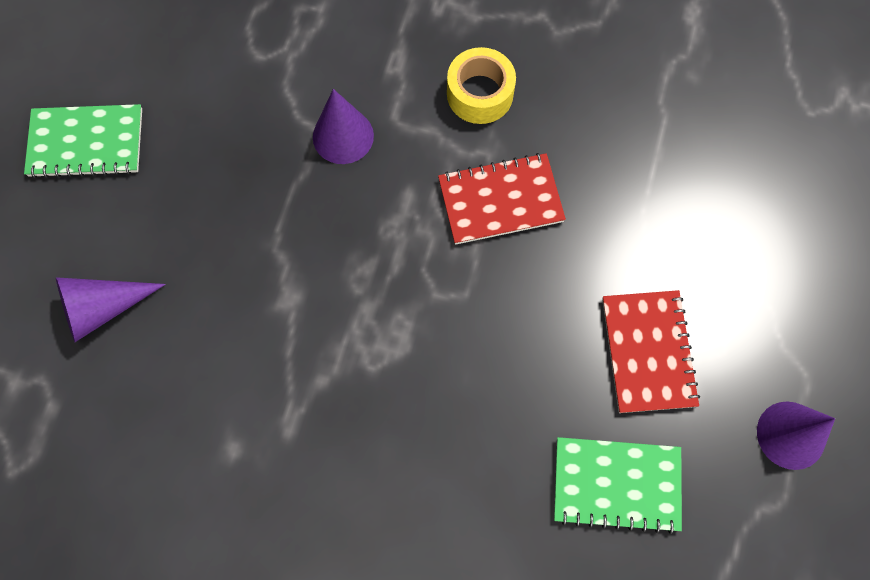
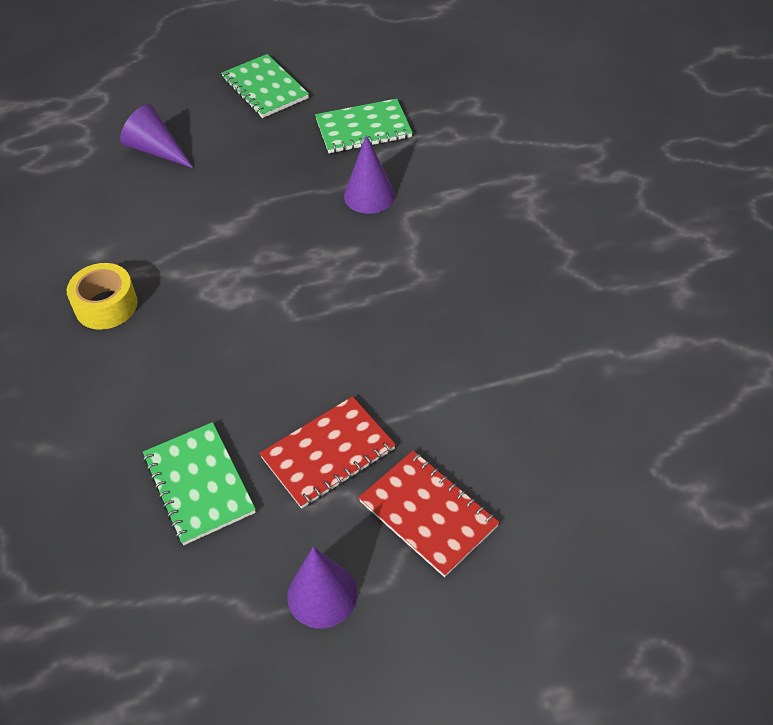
camera: 60 degrees right, 20 degrees down
red notebook [438,153,566,245] -> red notebook moved to [358,450,500,577]
yellow tape [447,47,516,124] -> yellow tape moved to [67,263,138,330]
none -> green notebook [315,99,413,153]

